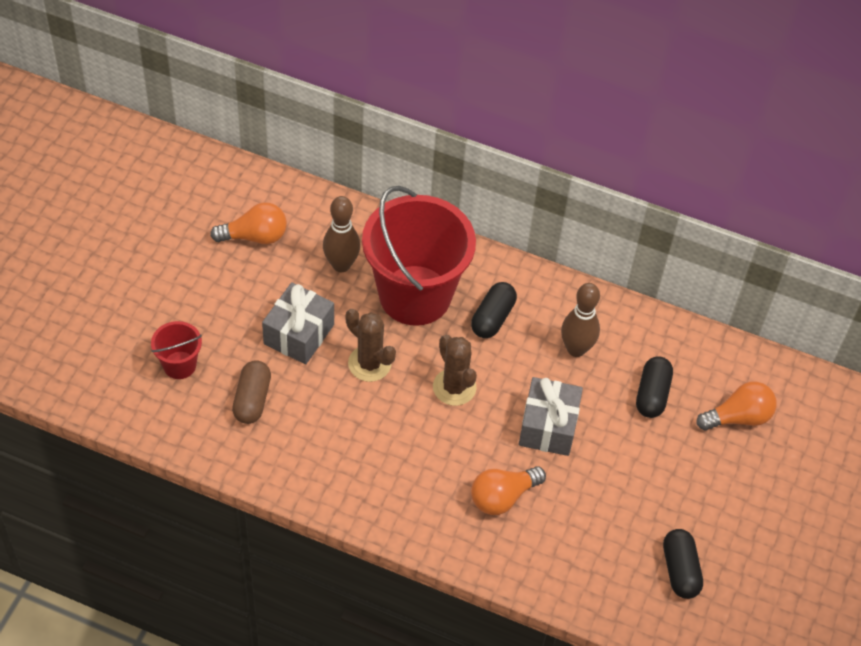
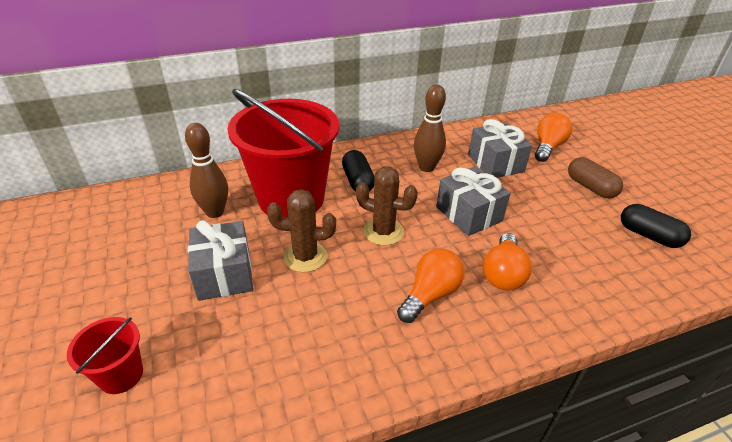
camera: 40 degrees left, 15 degrees down
orange light bulb [210,202,287,244] -> orange light bulb moved to [397,248,465,323]
brown capsule [232,360,271,424] -> brown capsule moved to [568,157,623,198]
black capsule [636,356,673,418] -> grey gift [468,119,532,178]

